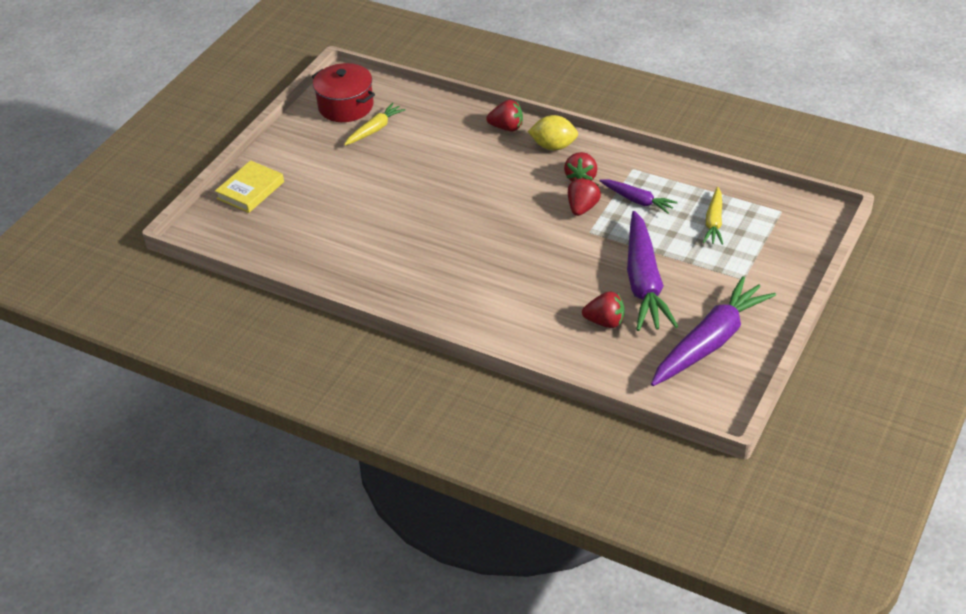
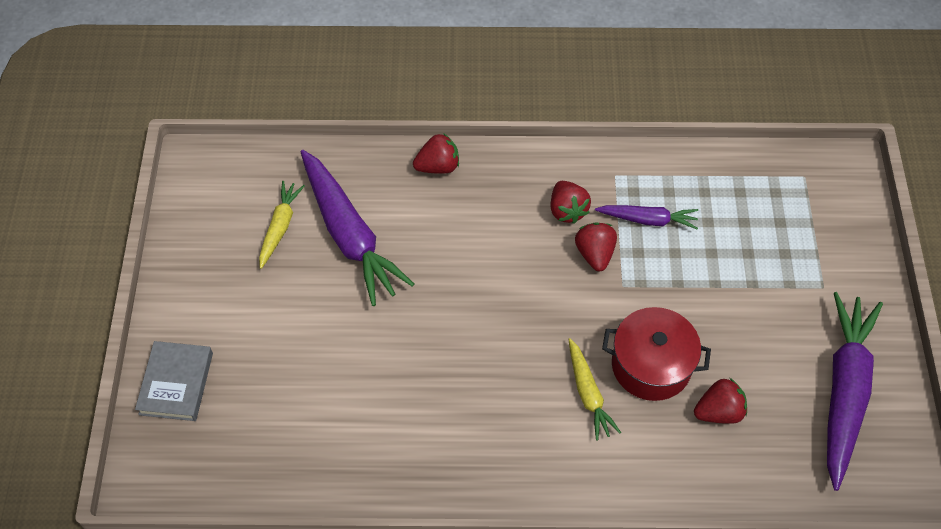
camera: 30 degrees left, 15 degrees up
yellow book [215,160,284,213] -> grey book [135,341,213,421]
red pot [312,63,375,122] -> red pot moved to [602,307,711,401]
yellow lemon [528,115,578,150] -> none
purple carrot [627,211,678,331] -> purple carrot moved to [300,150,414,306]
yellow carrot [703,187,723,245] -> yellow carrot moved to [568,338,621,441]

